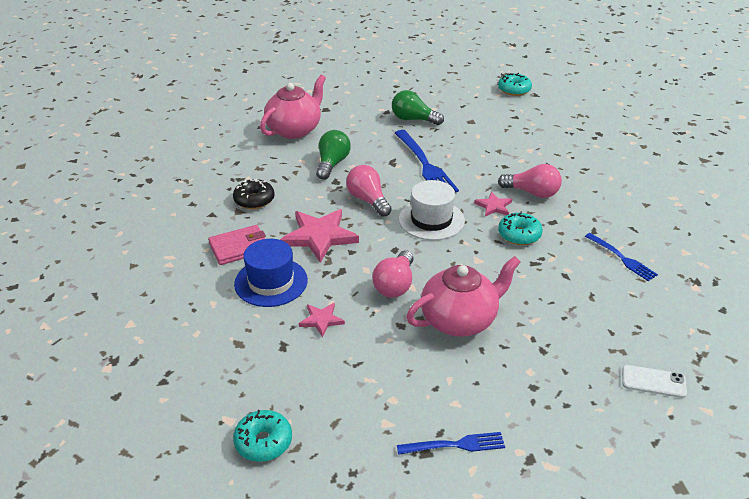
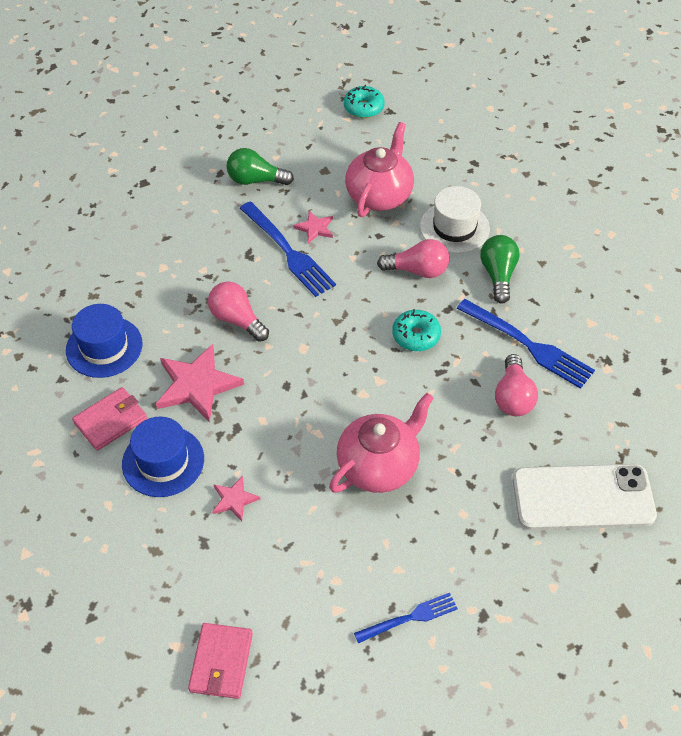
camera: 15 degrees left, 15 degrees up
black donut [233,179,275,209] -> blue hat [66,304,142,378]
turquoise donut [233,410,292,462] -> pink wallet [188,623,253,699]
pink teapot [260,75,326,139] -> pink teapot moved to [345,122,414,217]
green light bulb [316,130,351,180] -> green light bulb moved to [481,235,520,304]
pink light bulb [373,250,414,298] -> pink light bulb moved to [495,354,538,416]
white hat [399,180,465,240] -> white hat moved to [420,186,490,254]
pink star [474,192,512,216] -> pink star moved to [294,211,333,243]
blue fork [585,233,658,281] -> blue fork [457,299,595,389], size x1.68
white phone [622,365,687,398] -> white phone [513,464,657,530], size x2.23

